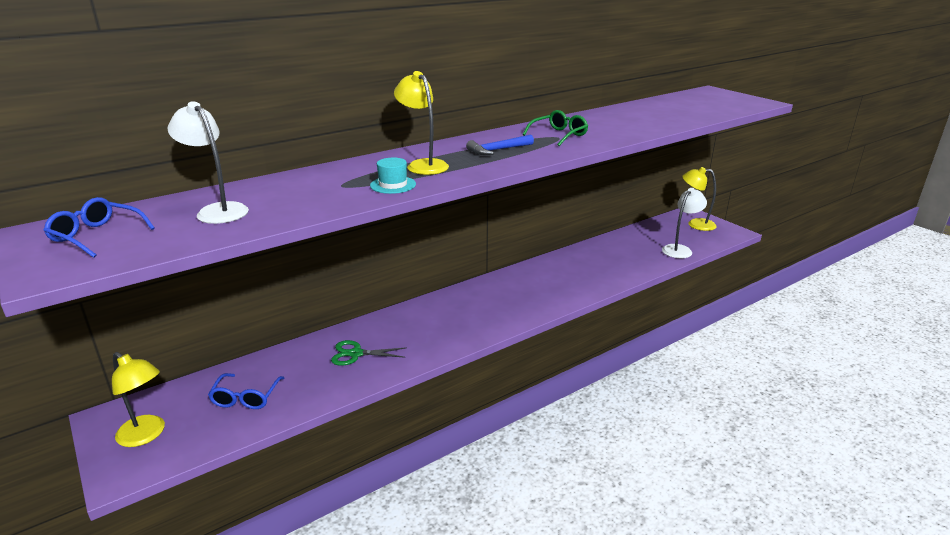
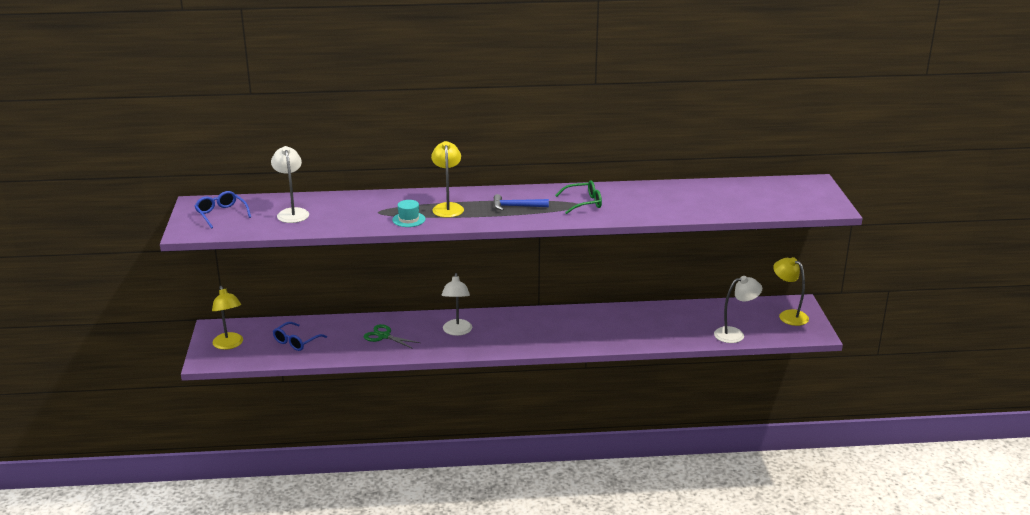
camera: 30 degrees right, 0 degrees up
none -> white lamp [442,273,472,336]

